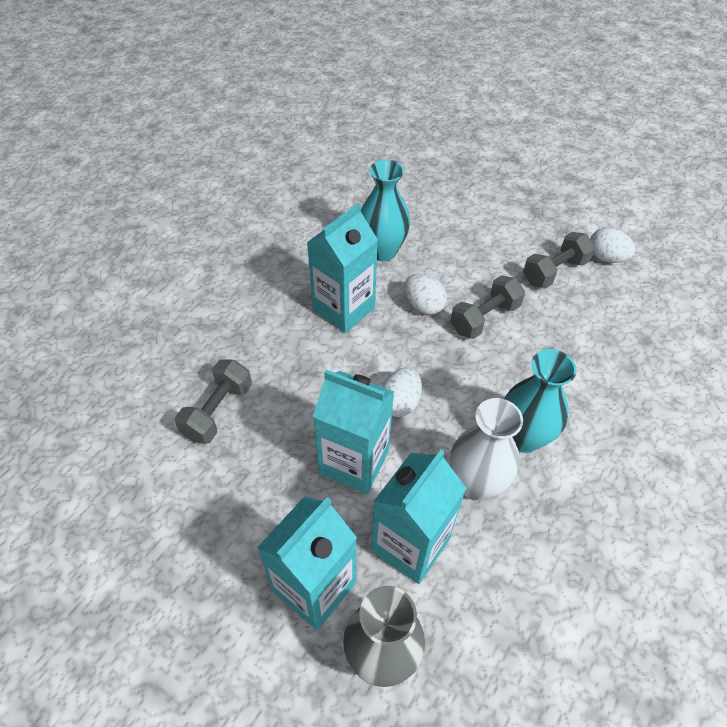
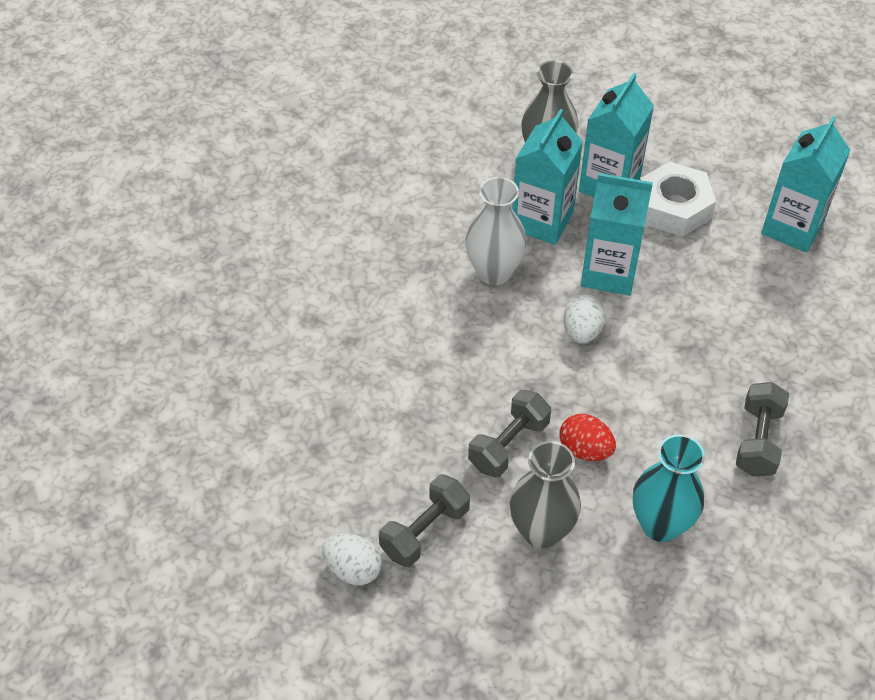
camera: 170 degrees right, 0 degrees up
grey dumbbell [175,359,252,444] -> grey dumbbell moved to [736,382,789,477]
turquoise carton [307,203,378,333] -> turquoise carton moved to [761,116,851,252]
white egg [404,274,447,315] -> red egg [559,414,616,461]
turquoise vase [504,349,577,453] -> none
none -> grey vase [510,441,581,548]
none -> white nut [640,161,716,237]

